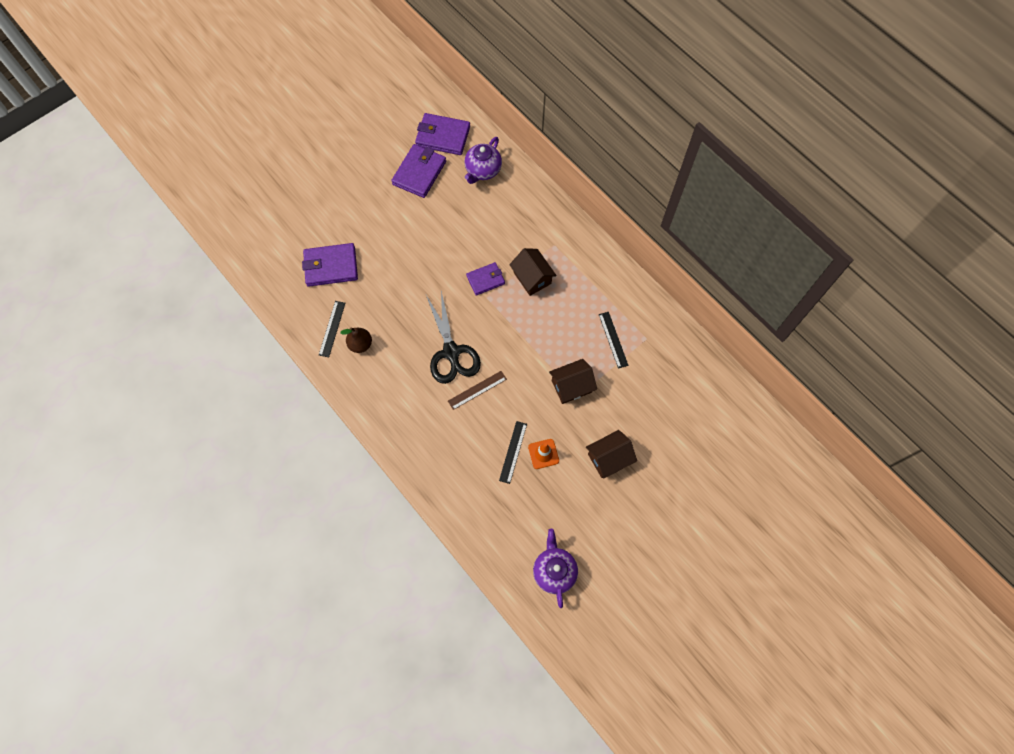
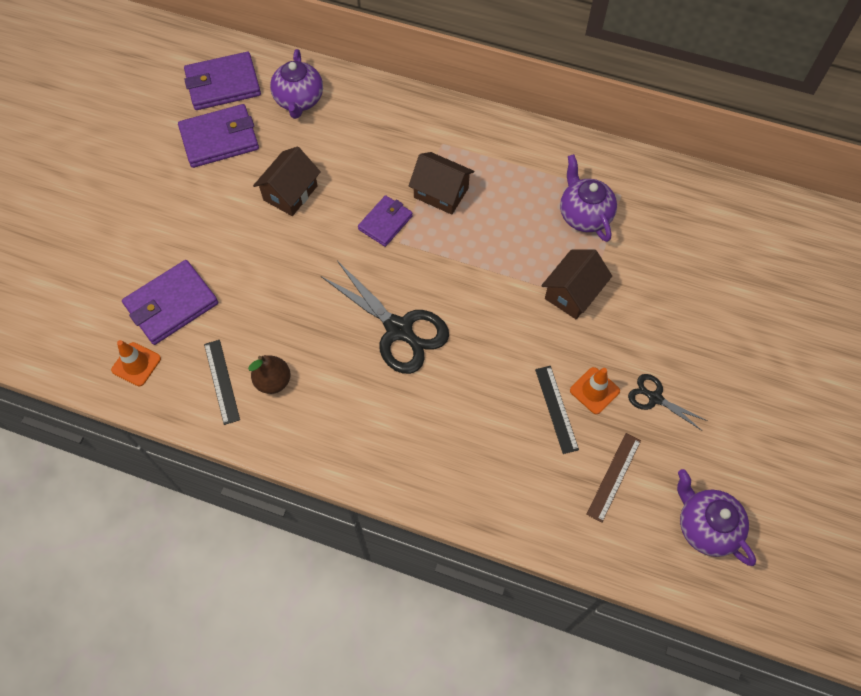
camera: 30 degrees left, 5 degrees down
purple wallet [391,144,446,198] -> purple wallet turned 75 degrees clockwise [178,104,259,168]
brown ruler [448,371,507,410] -> brown ruler moved to [586,433,641,522]
brown house [586,430,637,478] -> brown house moved to [253,147,321,216]
black ruler [599,312,628,369] -> purple teapot [560,154,617,242]
none -> orange traffic cone [111,340,161,386]
none -> black scissors [628,374,708,431]

